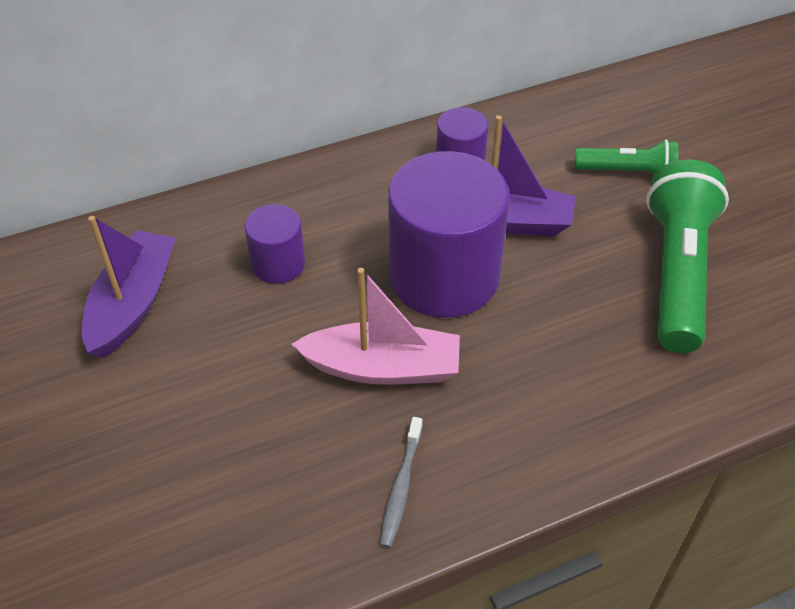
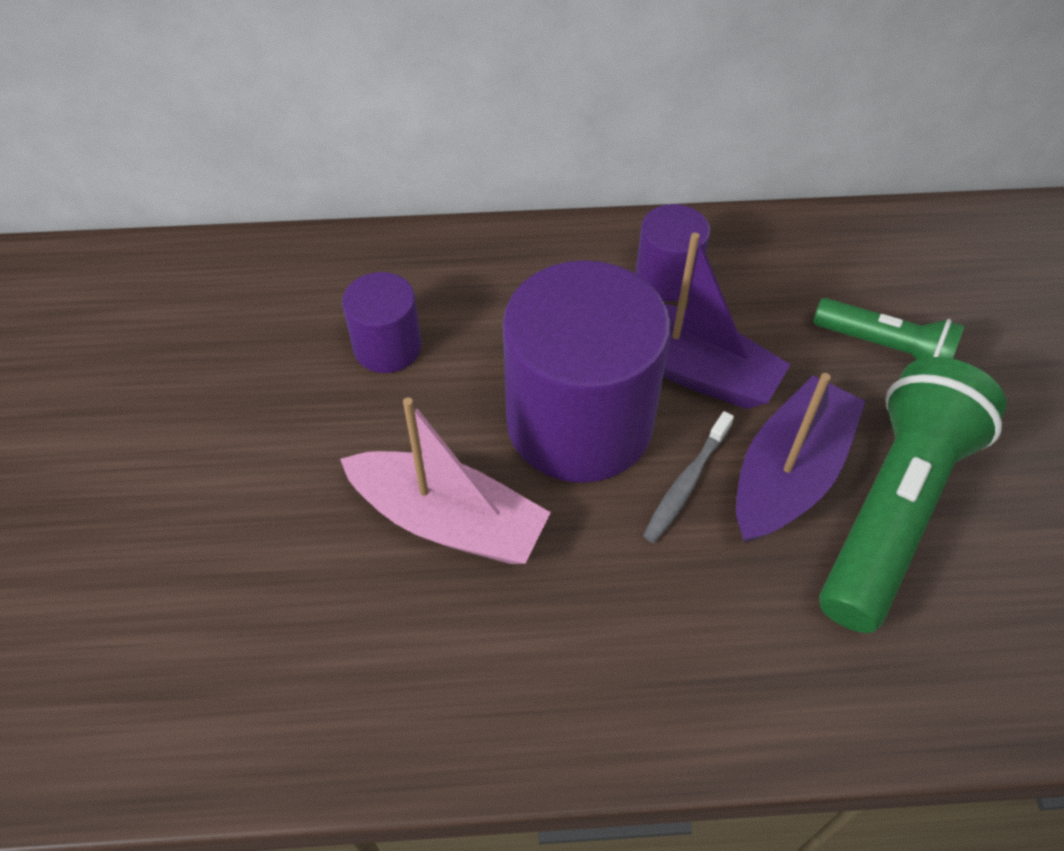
camera: 20 degrees right, 5 degrees up
purple boat [82,216,176,358] -> purple boat moved to [736,373,866,543]
grey toothbrush [380,417,423,548] -> grey toothbrush moved to [643,411,734,543]

